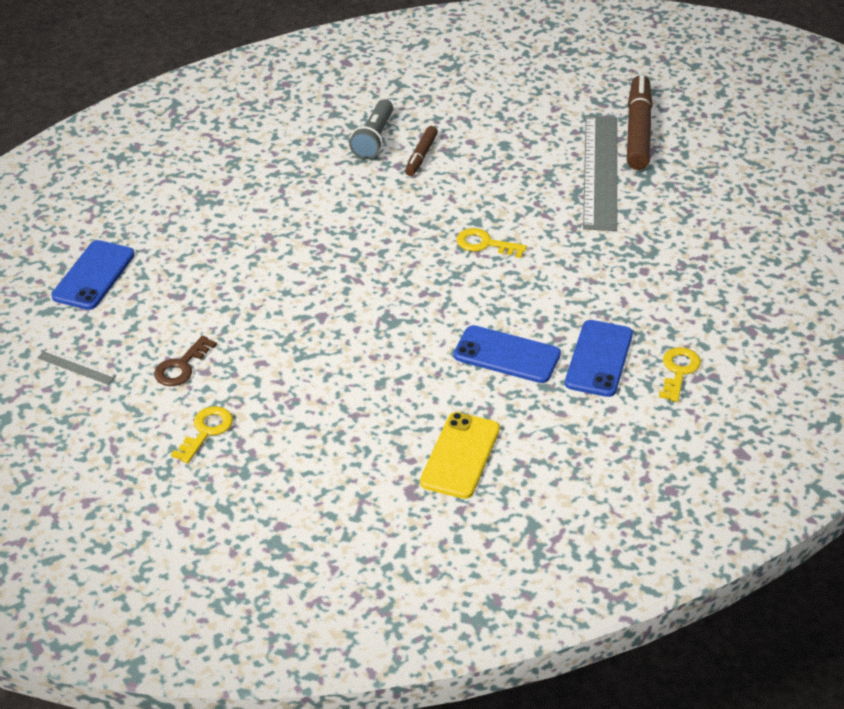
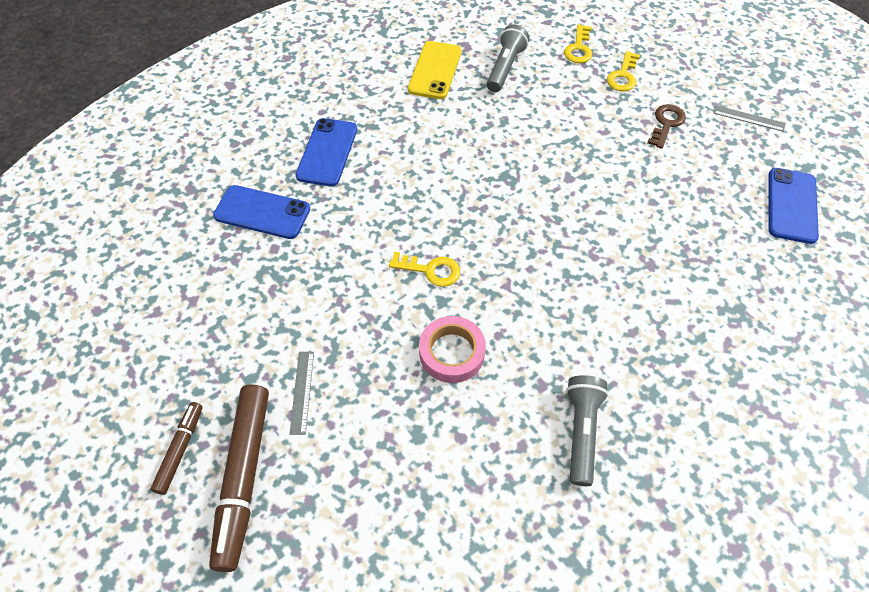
camera: 175 degrees right, 15 degrees up
brown marker [405,126,438,176] -> brown marker moved to [150,402,202,495]
blue phone [453,325,561,383] -> blue phone moved to [213,185,310,239]
grey ruler [583,116,617,231] -> grey ruler [290,352,314,435], size x0.40
yellow key [659,347,701,402] -> yellow key moved to [564,24,592,63]
none -> pink tape [419,316,486,383]
none -> grey flashlight [487,24,529,92]

